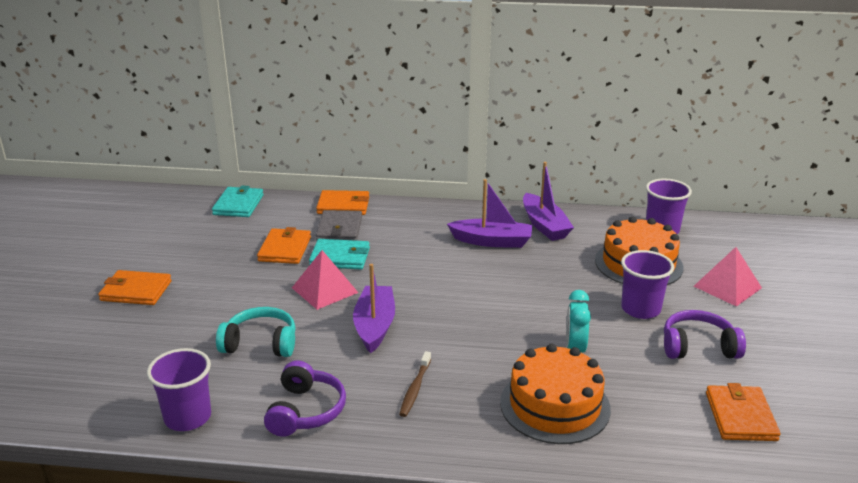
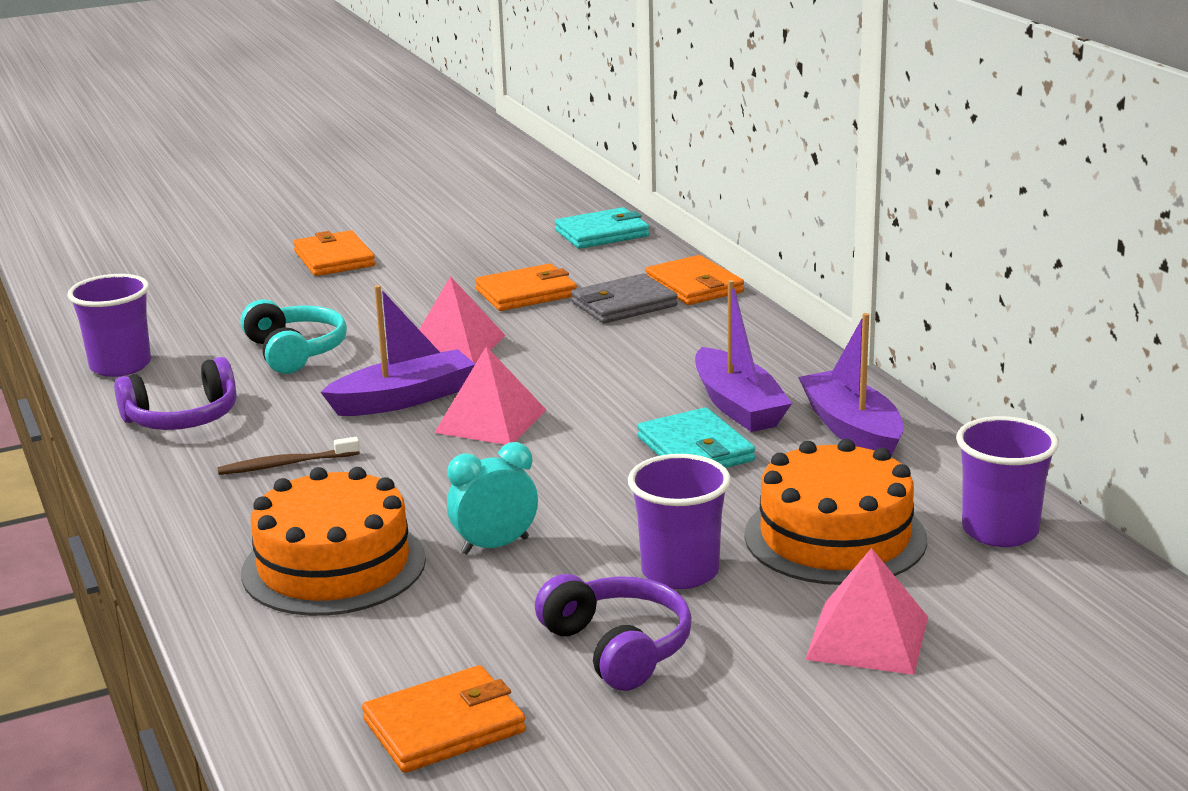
camera: 60 degrees right, 5 degrees down
turquoise wallet [309,239,370,269] -> turquoise wallet moved to [637,408,755,468]
purple boat [523,162,574,241] -> purple boat turned 120 degrees clockwise [798,313,904,457]
none -> pink pyramid [434,346,546,445]

